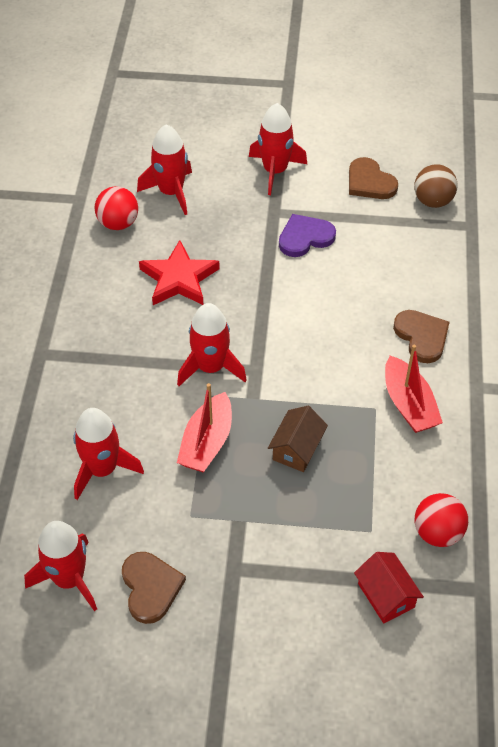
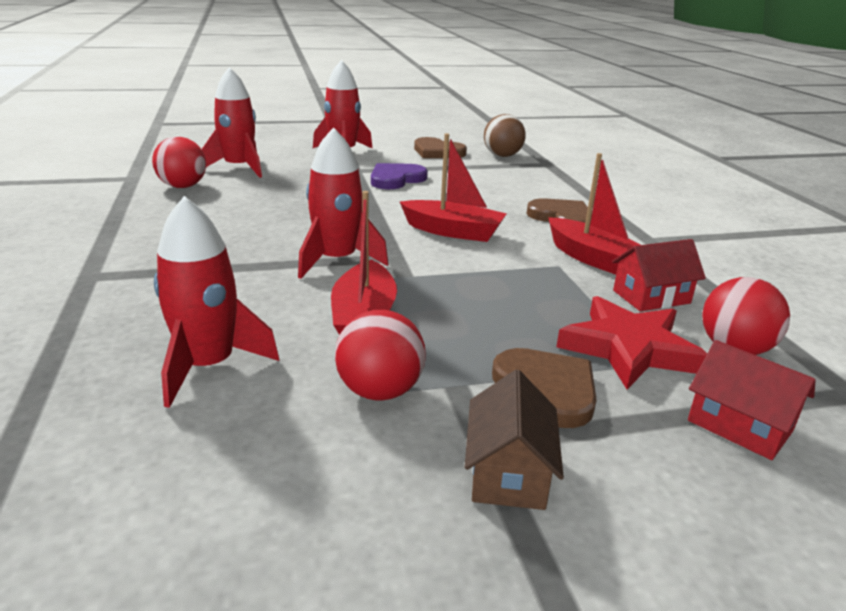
camera: 20 degrees left, 25 degrees down
red rocket [24,521,97,611] -> none
brown heart [122,552,186,624] -> brown heart moved to [492,348,597,428]
red star [139,240,220,305] -> red star moved to [556,296,707,389]
brown house [268,406,328,472] -> brown house moved to [465,370,564,510]
none -> red ball [335,310,426,400]
none -> red boat [400,133,507,242]
none -> red house [612,239,706,312]

